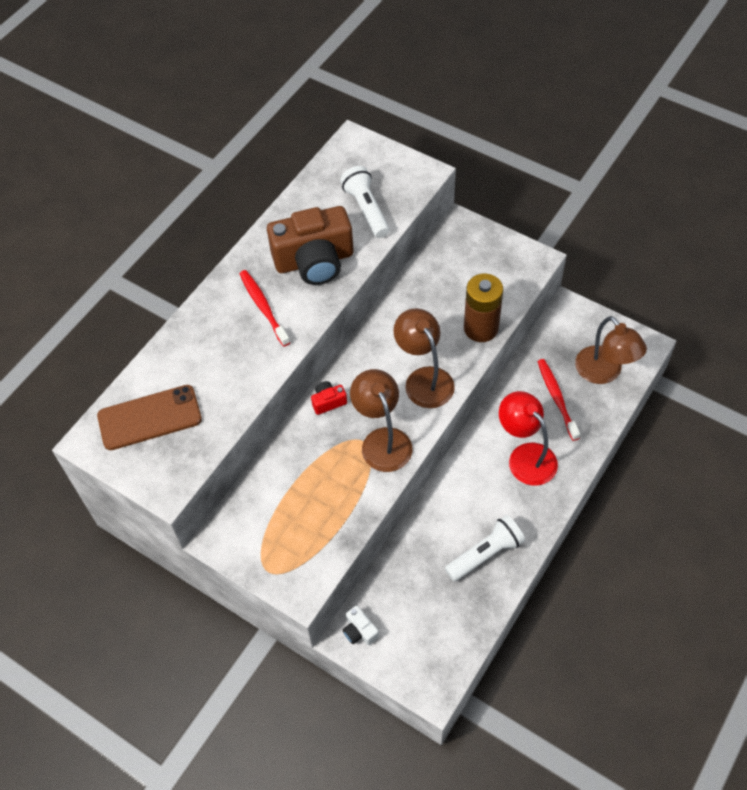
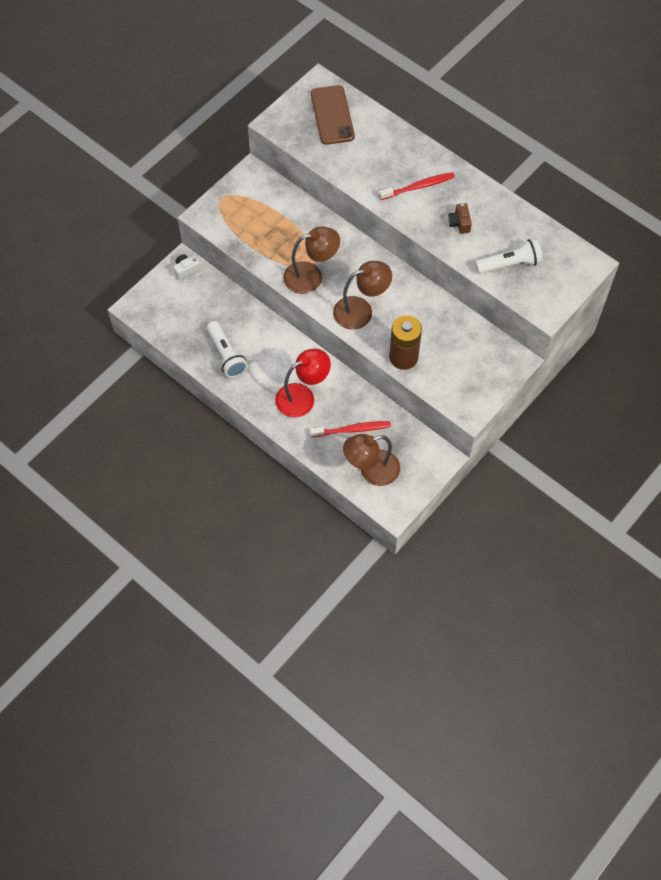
camera: 95 degrees right, 5 degrees up
brown camera [267,206,354,285] -> brown camera [448,203,472,234], size x0.41
red camera [311,381,347,415] -> none

